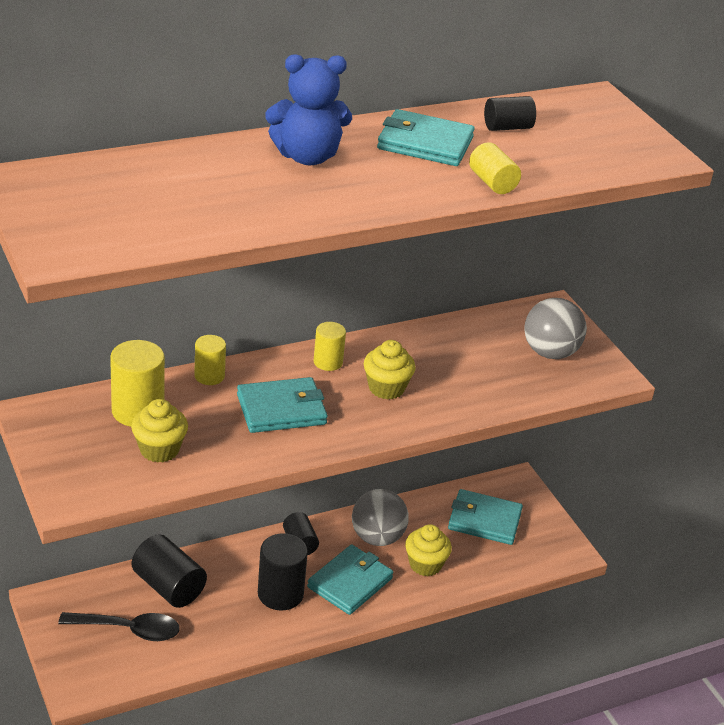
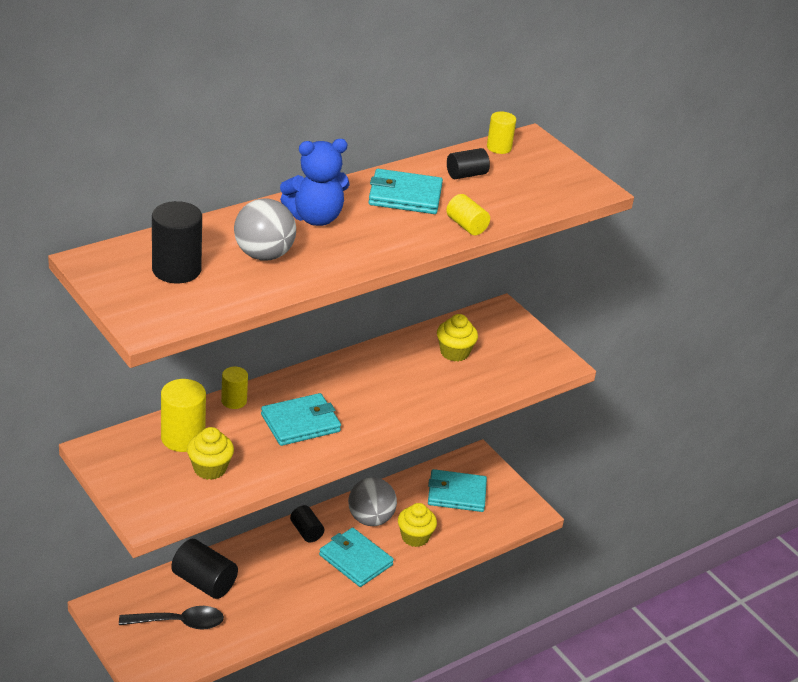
camera: 10 degrees left, 0 degrees up
black cylinder [258,533,308,611] -> black cylinder moved to [152,201,202,283]
turquoise wallet [307,544,394,615] -> turquoise wallet turned 75 degrees counterclockwise [319,528,394,587]
yellow cylinder [313,322,346,371] -> yellow cylinder moved to [487,111,516,154]
yellow cupcake [364,340,416,400] -> yellow cupcake moved to [437,314,478,362]
grey ball [524,298,587,359] -> grey ball moved to [234,198,296,260]

